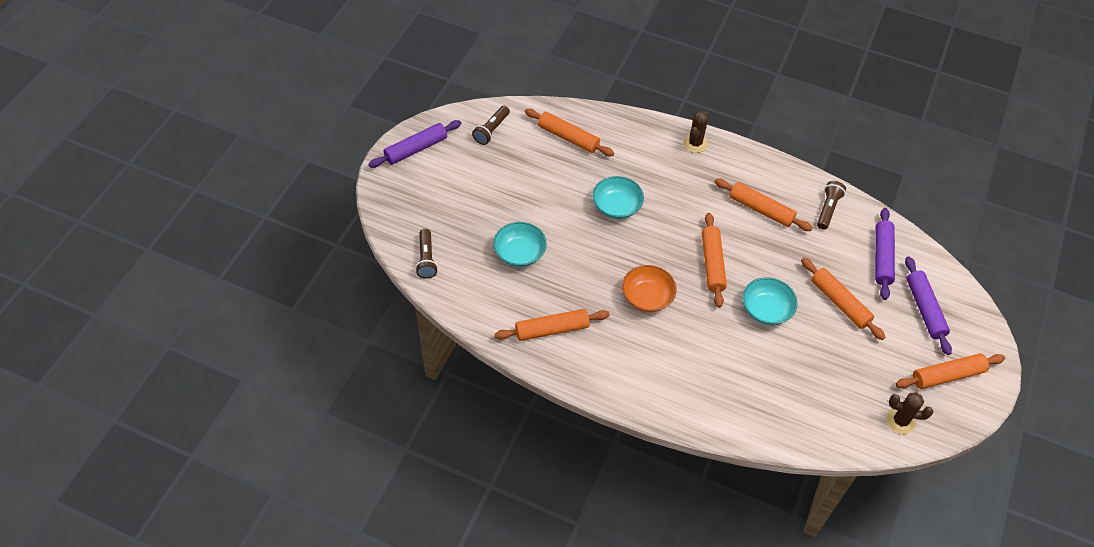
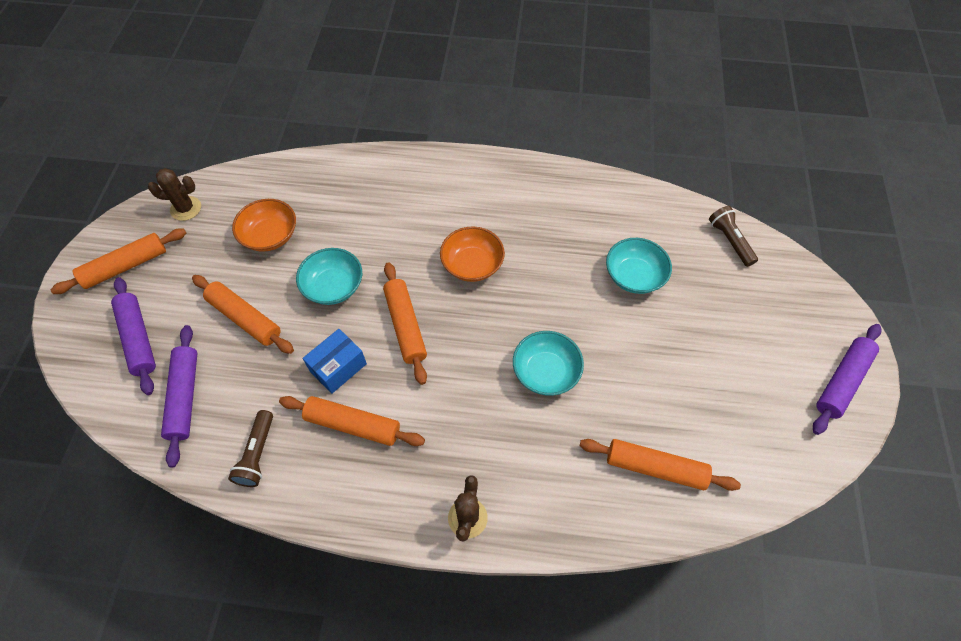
camera: 165 degrees right, 5 degrees up
brown flashlight [472,106,510,145] -> none
orange rolling pin [494,309,610,341] -> none
none -> orange bowl [232,199,296,252]
none -> blue box [303,329,367,394]

